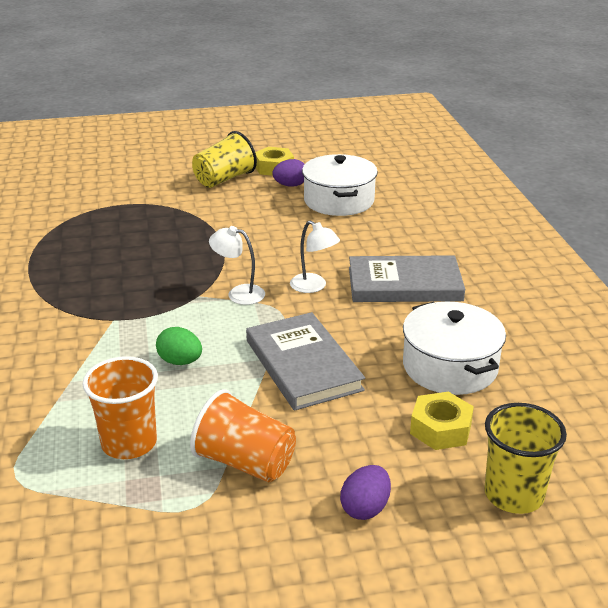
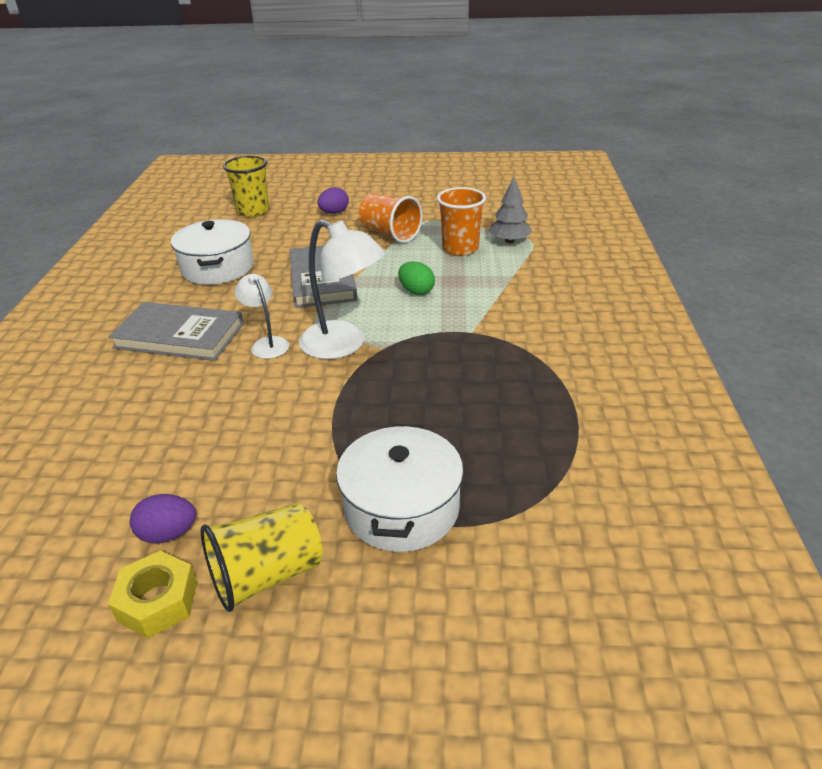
camera: 165 degrees left, 5 degrees up
white lamp [209,226,265,305] -> white lamp [299,220,385,359], size x1.75
white pot [302,154,378,216] -> white pot moved to [336,424,464,552]
yellow nut [410,392,474,450] -> none
none -> grey tree [489,177,532,243]

